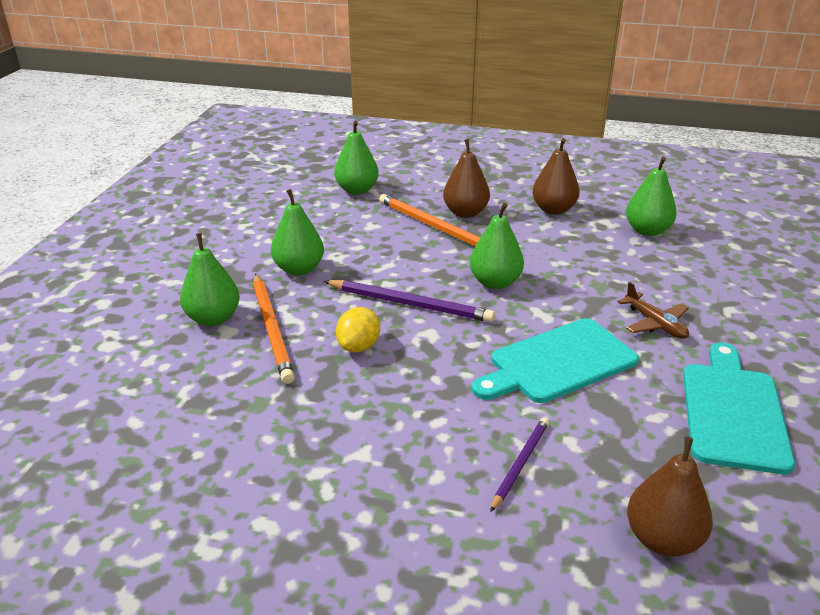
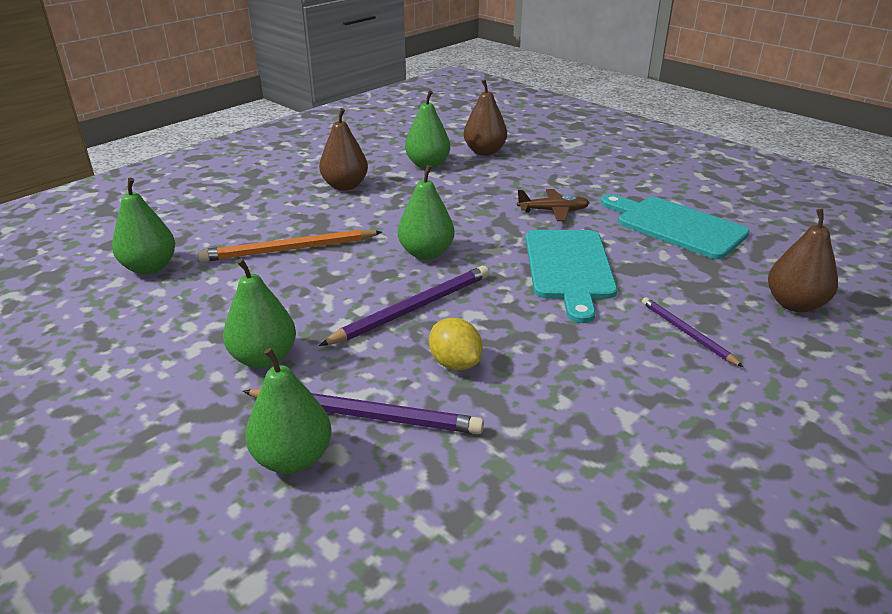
camera: 60 degrees left, 0 degrees up
orange pencil [253,274,295,384] -> purple pencil [242,389,484,434]
brown pear [443,139,490,218] -> brown pear moved to [464,79,507,156]

